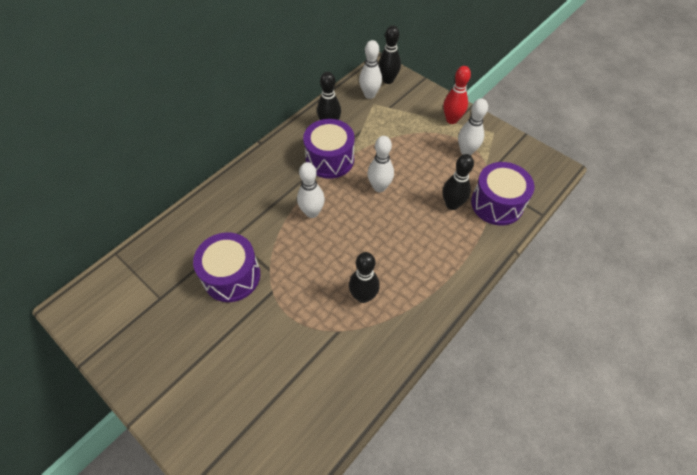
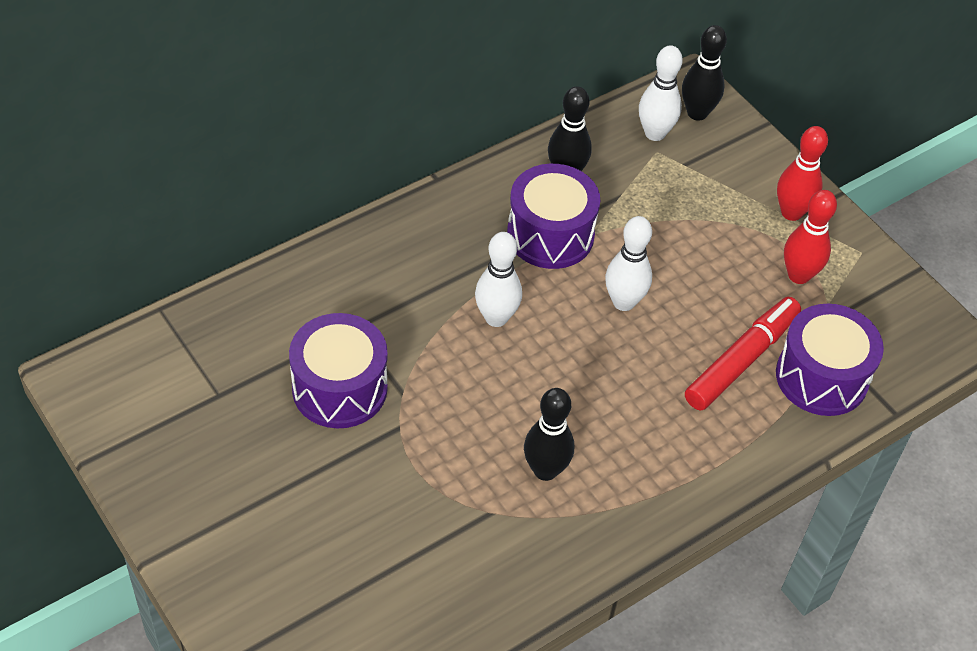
camera: 10 degrees right, 5 degrees down
black bowling pin [443,154,474,210] -> red marker [685,297,801,411]
white bowling pin [458,98,488,155] -> red bowling pin [784,190,837,284]

